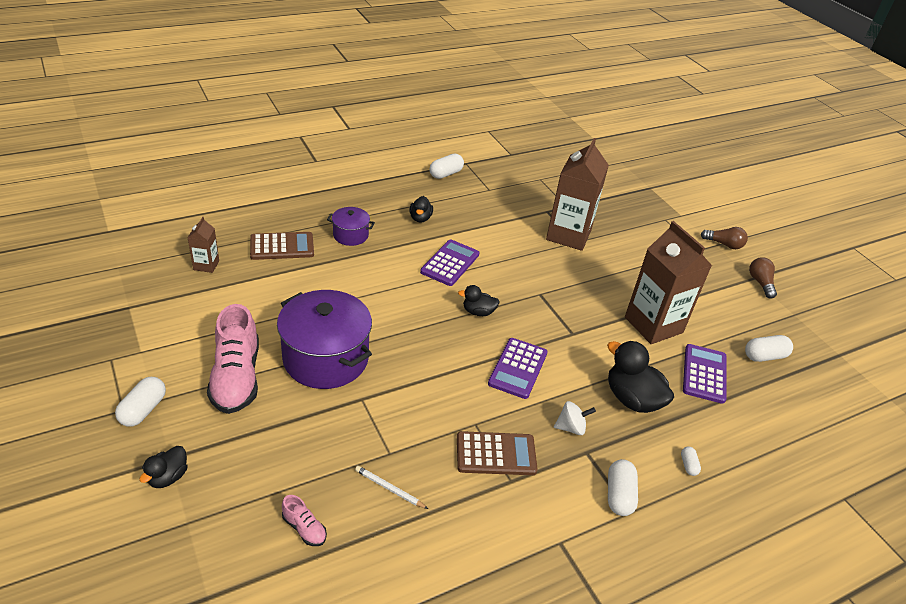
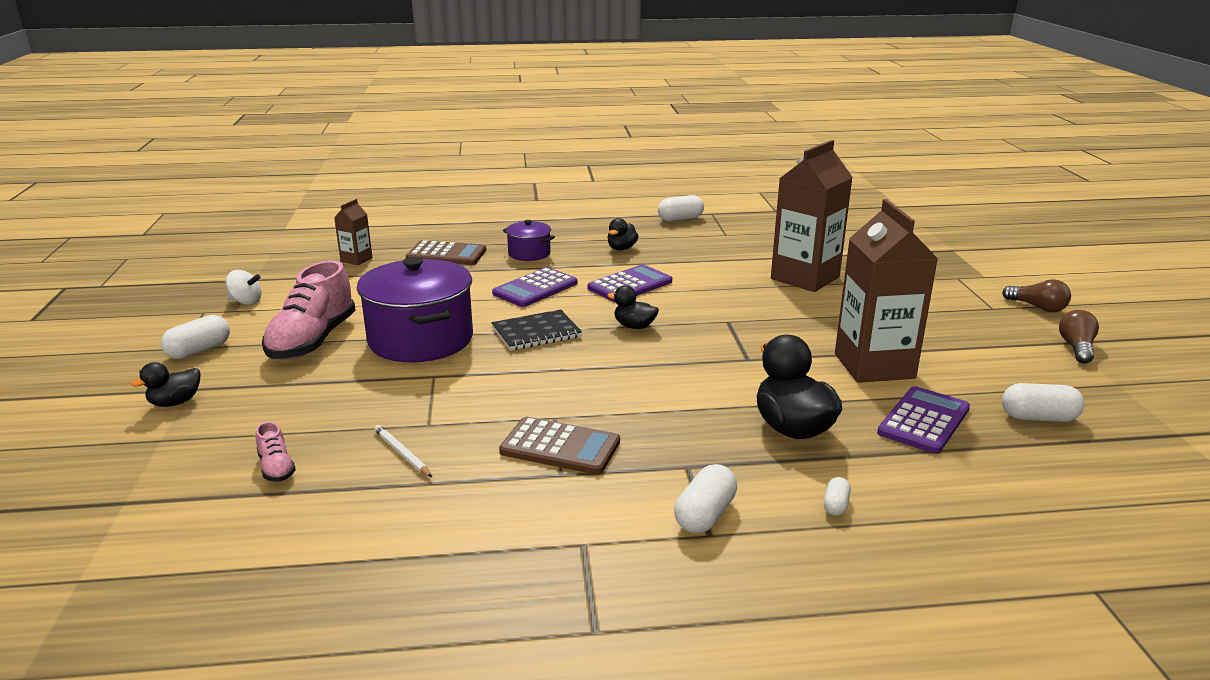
camera: 25 degrees right, 15 degrees down
purple calculator [488,338,548,399] -> purple calculator moved to [492,267,578,307]
white spinning top [554,401,596,435] -> white spinning top moved to [226,270,262,305]
none -> black notebook [492,309,582,351]

